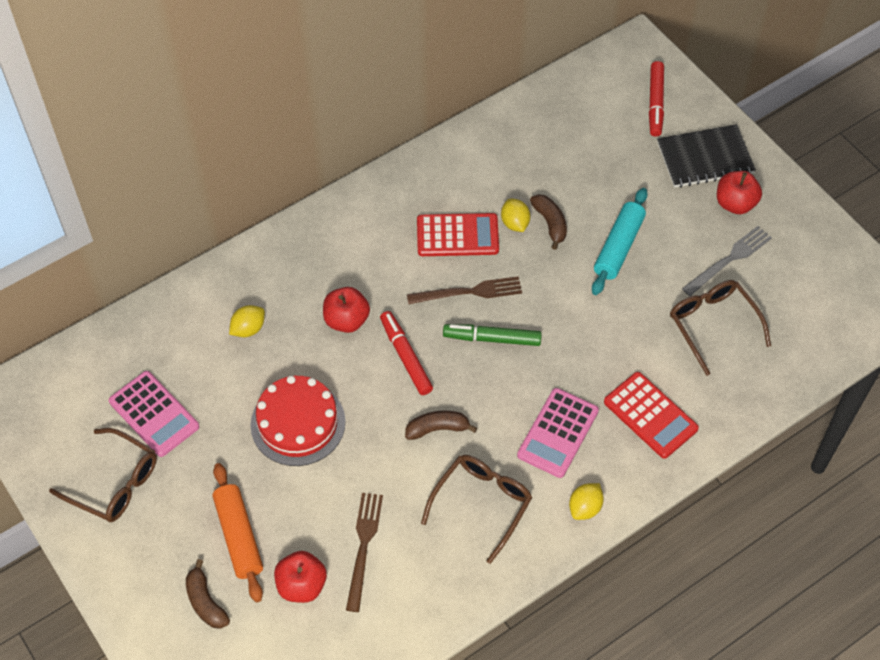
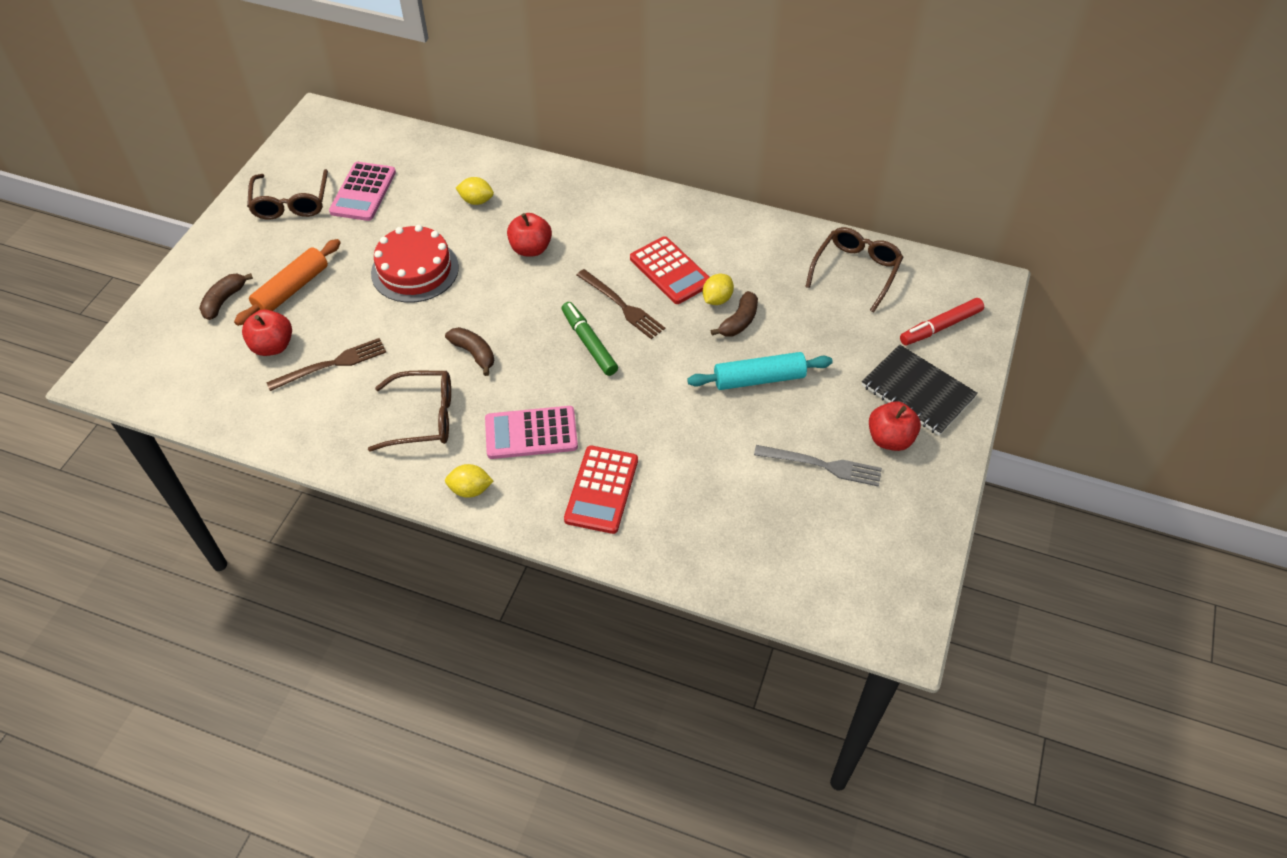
camera: 55 degrees right, 5 degrees down
red marker [380,311,433,395] -> none
brown glasses [670,280,771,376] -> brown glasses moved to [805,227,903,313]

